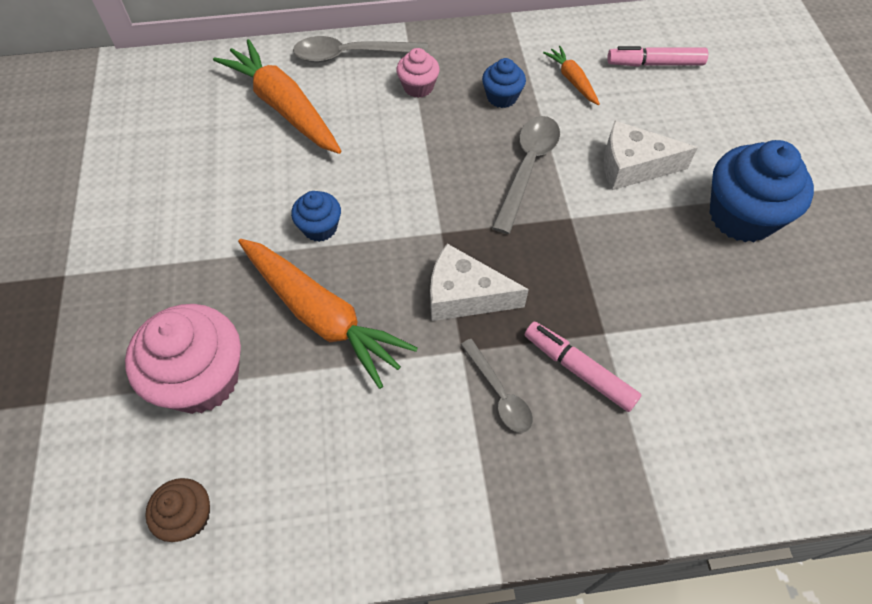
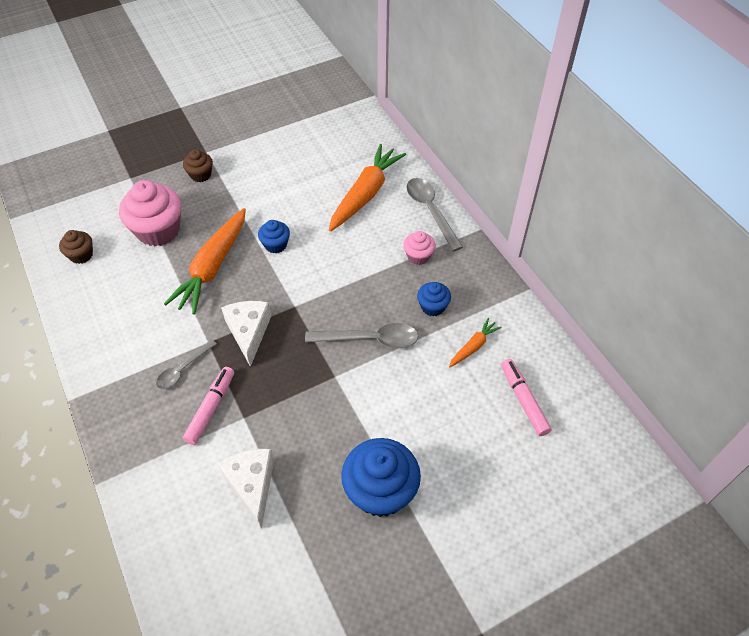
camera: 70 degrees right, 5 degrees down
white cheese [604,121,698,190] -> white cheese moved to [218,449,274,529]
none -> brown cupcake [183,150,213,182]

